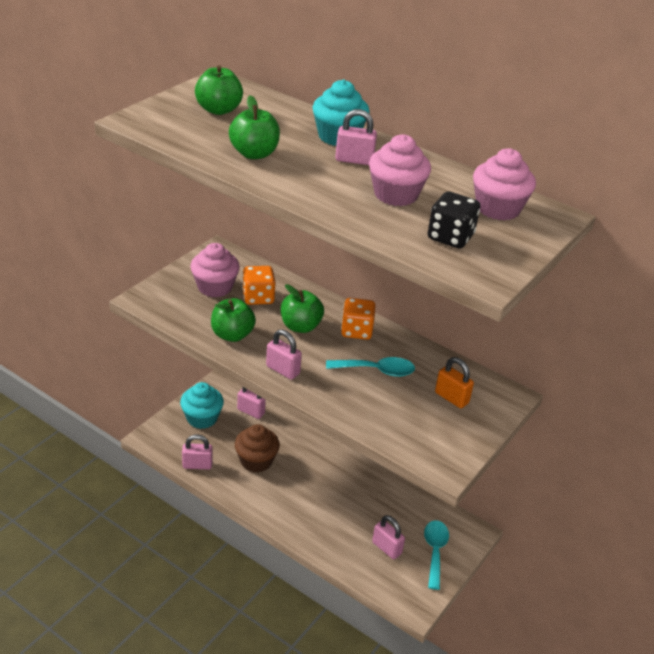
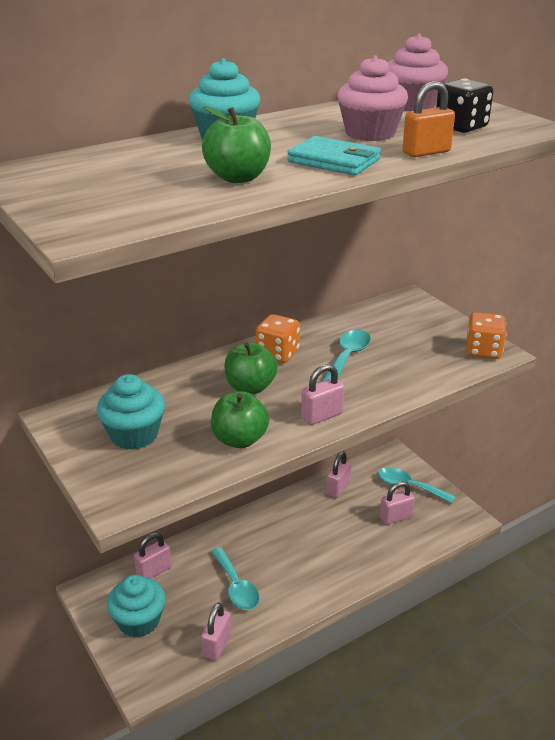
camera: 65 degrees left, 5 degrees down
pink cupcake [191,243,240,297] -> turquoise cupcake [97,374,165,450]
green apple [195,65,243,115] -> none
brown cupcake [235,424,280,473] -> turquoise spoon [211,547,260,610]
orange dice [242,266,275,305] -> orange dice moved to [466,312,507,359]
pink padlock [335,109,377,165] -> pink padlock moved to [326,452,351,498]
orange padlock [435,357,474,408] -> orange padlock moved to [402,81,455,157]
none -> turquoise wallet [287,136,381,175]

